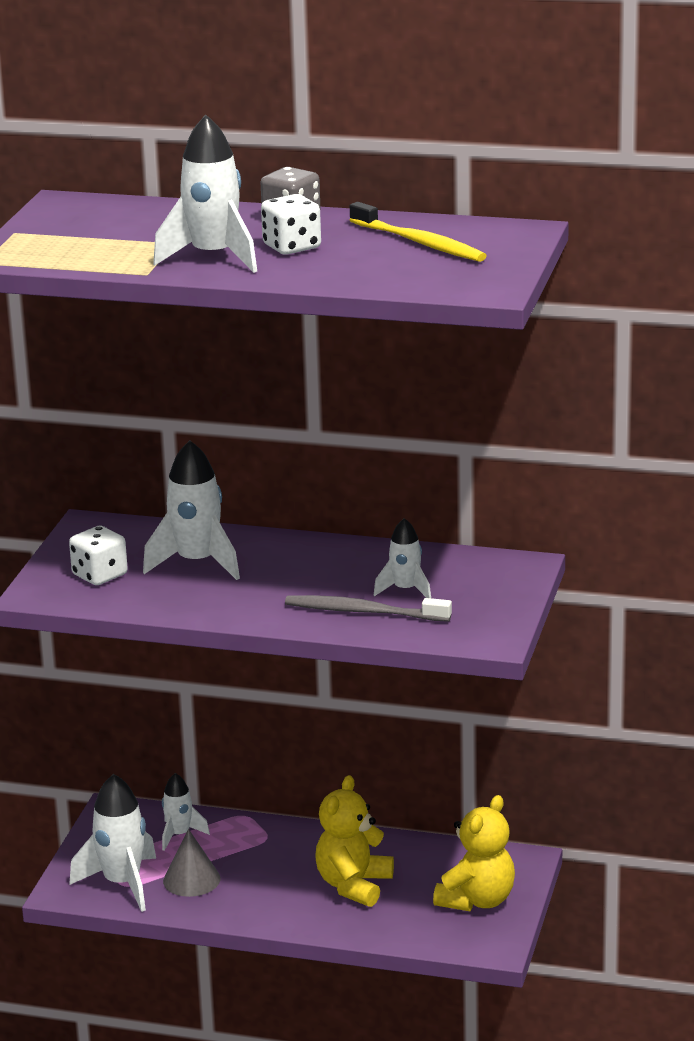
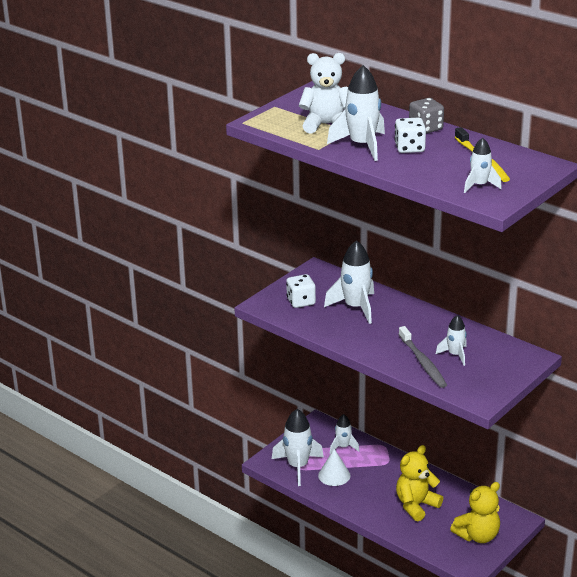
camera: 25 degrees right, 5 degrees up
grey cone [163,829,220,897] -> white cone [318,449,350,486]
grey toothbrush [285,595,452,622] -> grey toothbrush turned 150 degrees counterclockwise [399,326,447,388]
none -> white teddy bear [299,53,348,134]
none -> white rocket [464,138,502,193]

